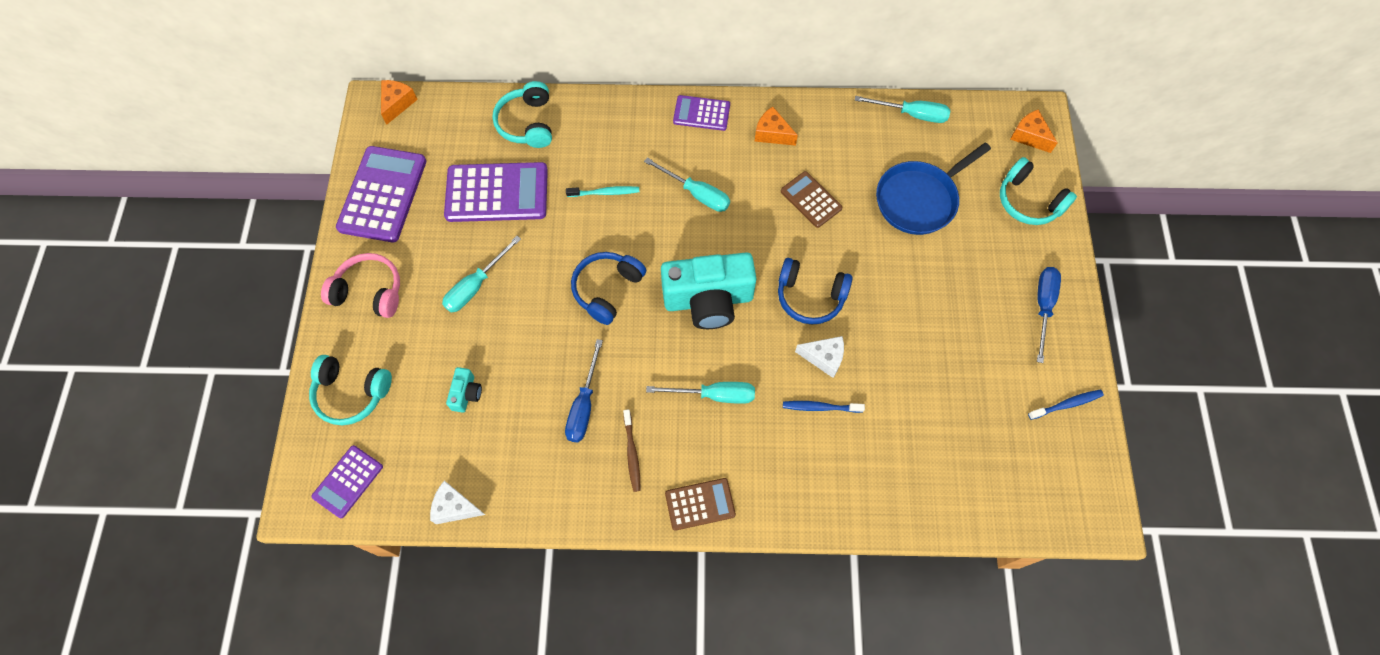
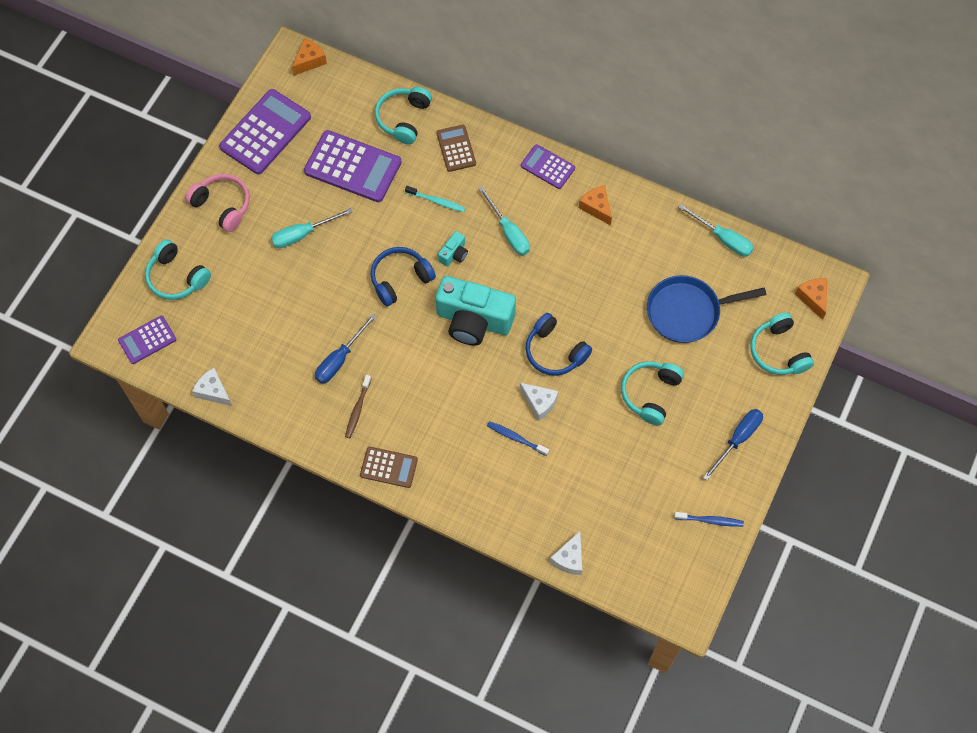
camera: 25 degrees right, 0 degrees up
turquoise camera [446,367,482,412] -> turquoise camera moved to [438,231,468,267]
turquoise screwdriver [646,382,755,404] -> none
brown calculator [781,171,842,228] -> brown calculator moved to [436,125,476,172]
none -> white cheese [550,531,582,575]
none -> turquoise headphones [621,361,684,425]

